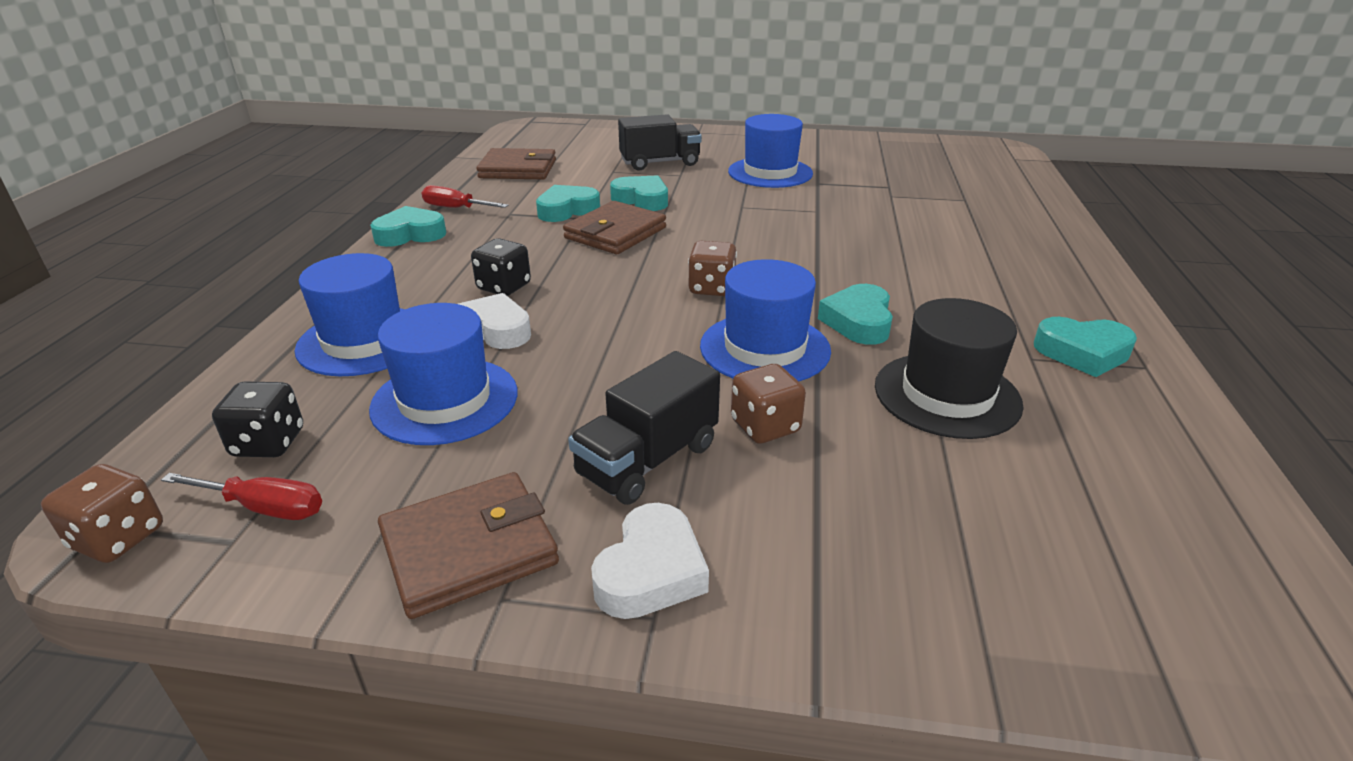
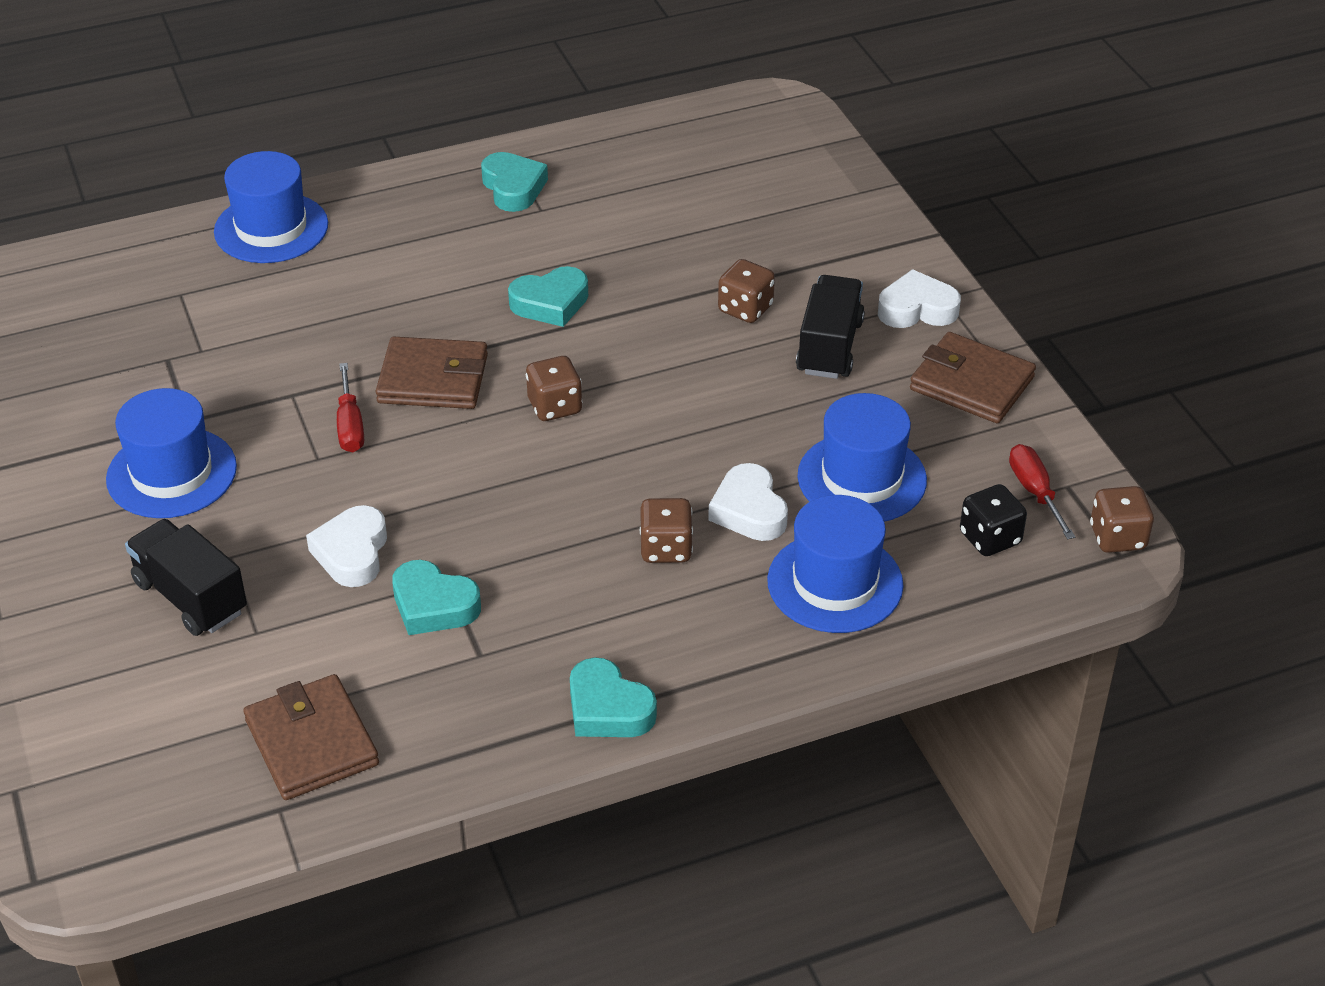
camera: 120 degrees left, 10 degrees up
red screwdriver [422,185,508,208] -> red screwdriver moved to [337,363,364,452]
black dice [471,238,531,296] -> brown dice [640,498,693,563]
brown wallet [563,201,666,254] -> brown wallet moved to [376,337,488,409]
black truck [568,351,720,505] -> black truck turned 90 degrees counterclockwise [796,275,865,379]
turquoise heart [610,175,668,211] -> white heart [306,505,387,587]
blue hat [700,259,831,381] -> blue hat moved to [214,151,328,263]
black hat [875,298,1024,439] -> none

